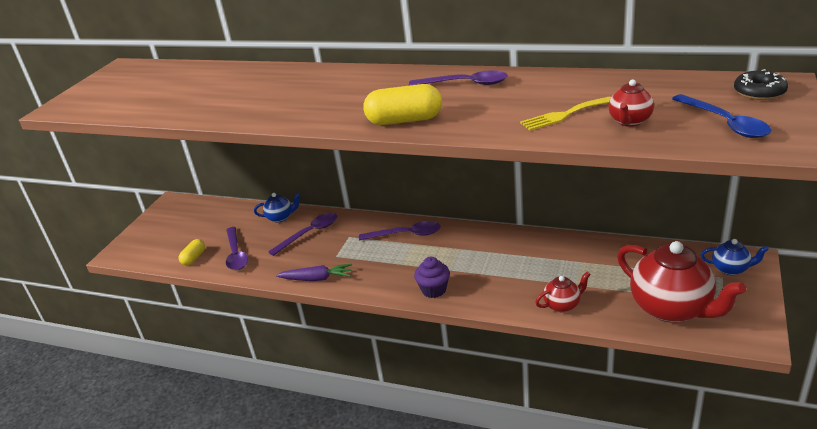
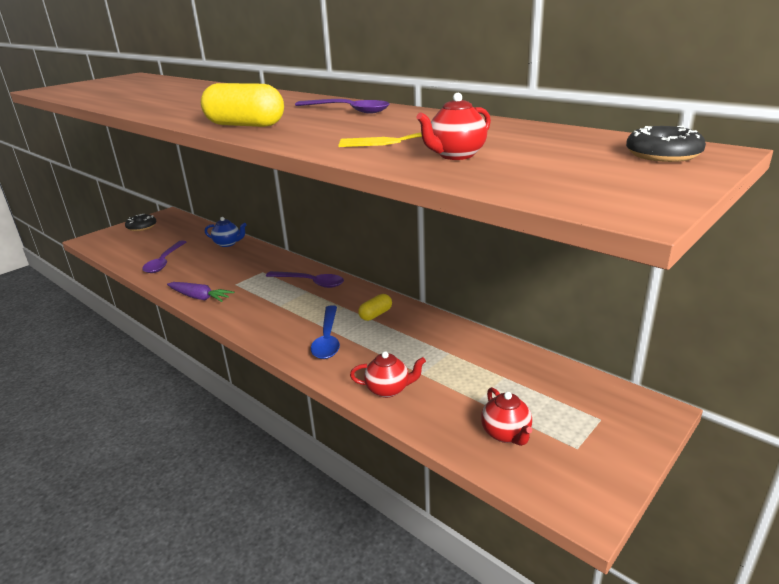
camera: 20 degrees right, 5 degrees down
yellow capsule [178,239,205,265] -> yellow capsule moved to [358,294,392,321]
purple spoon [268,213,337,256] -> none
purple cupcake [414,257,450,298] -> none
red teapot [617,241,746,323] -> red teapot [481,387,532,446], size x0.48
blue spoon [672,94,771,138] -> blue spoon moved to [311,305,340,359]
blue teapot [701,239,769,275] -> none
none -> black donut [125,214,157,231]

